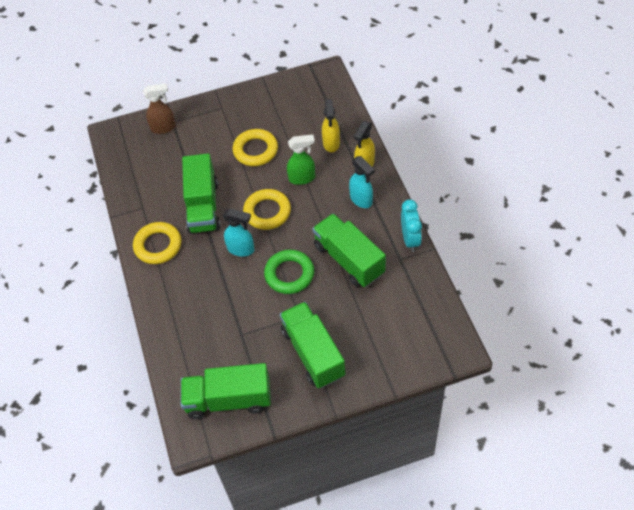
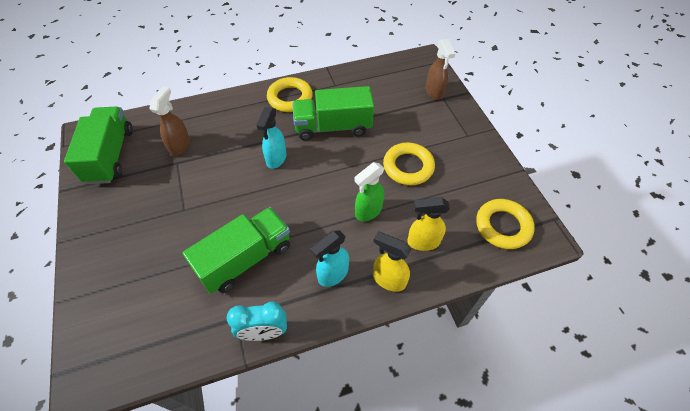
camera: 85 degrees right, 0 degrees up
yellow ring [243,189,291,230] -> yellow ring moved to [476,199,535,249]
green ring [264,250,314,294] -> none
green truck [280,302,345,388] -> none
green spray bottle [287,135,315,185] -> green spray bottle turned 60 degrees clockwise [354,162,385,221]
none -> brown spray bottle [150,86,190,156]

